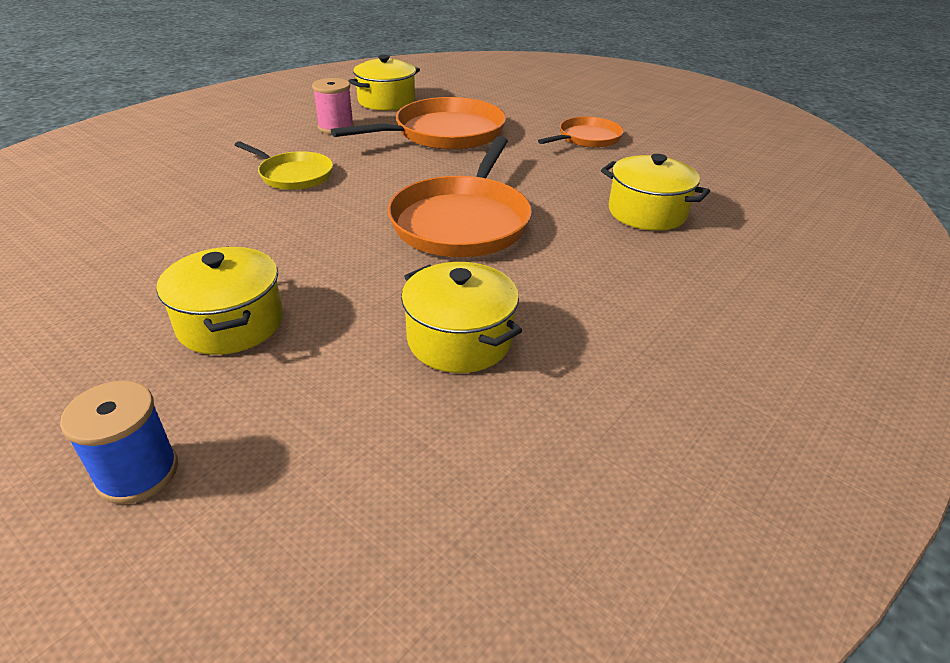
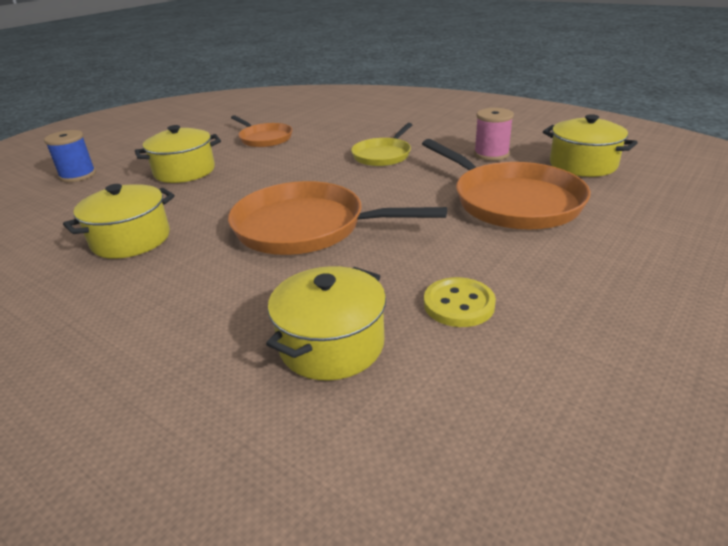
camera: 90 degrees right, 5 degrees down
orange pan [538,117,624,148] -> orange pan moved to [231,115,292,148]
none -> yellow button [424,277,496,327]

